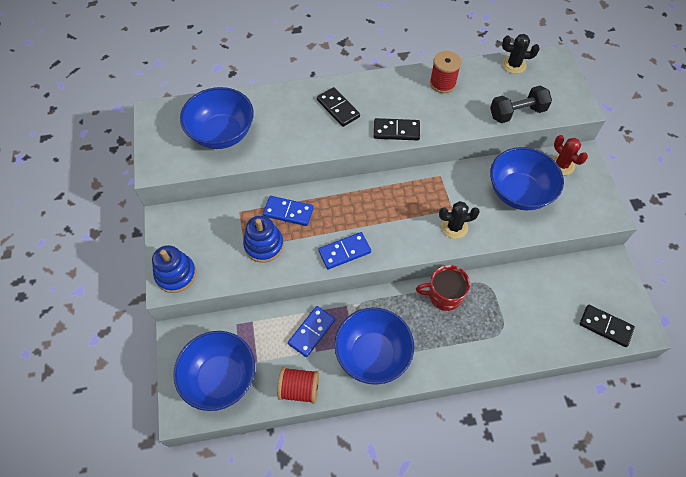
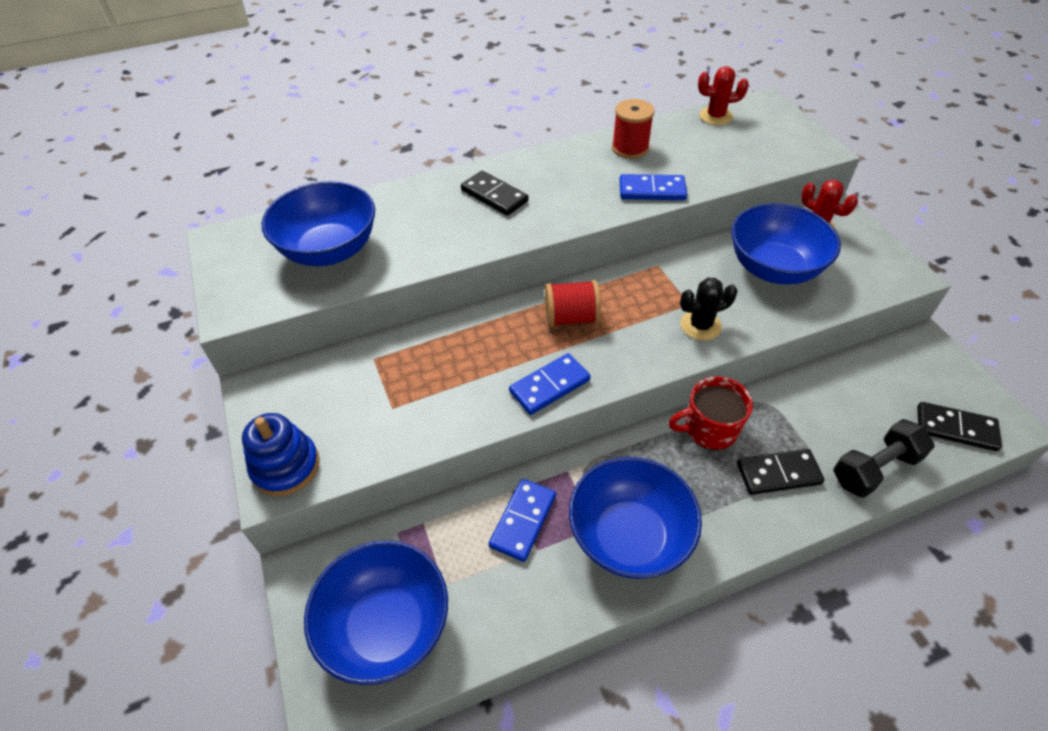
camera: 10 degrees left, 10 degrees down
blue stacking toy [243,215,284,263] -> none
blue domino [263,196,314,226] -> blue domino moved to [619,174,687,200]
red spool [277,367,319,404] -> red spool moved to [545,280,601,327]
black domino [374,118,420,141] -> black domino moved to [737,449,825,495]
black dumbbell [490,86,552,123] -> black dumbbell moved to [833,419,934,498]
black cactus [502,34,539,74] -> red cactus [698,66,749,125]

